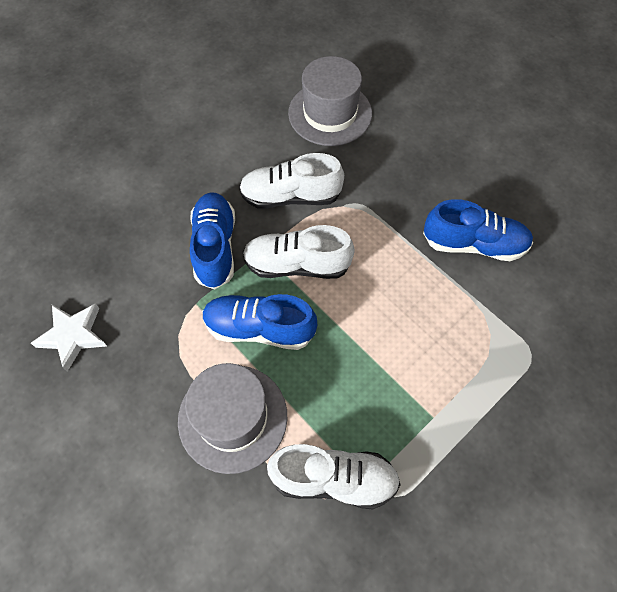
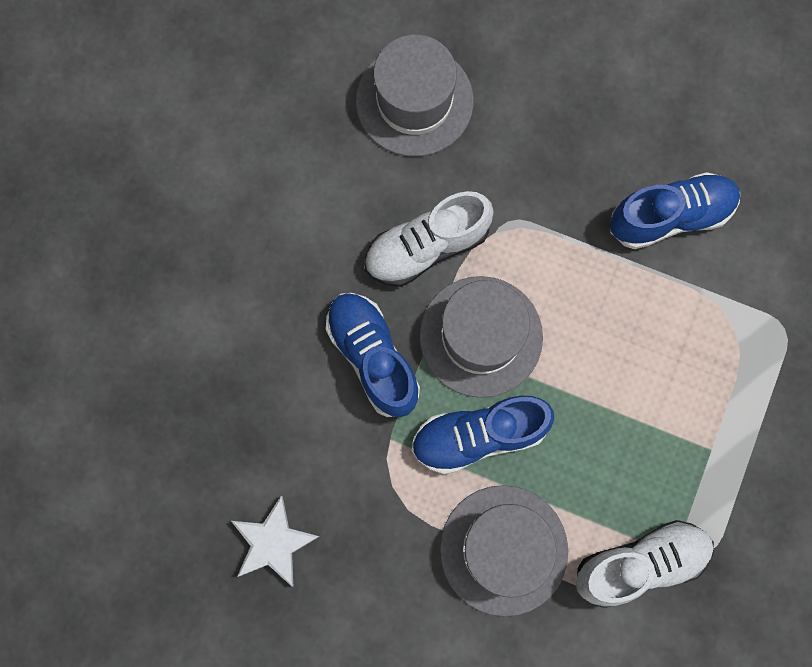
camera: 25 degrees left, 15 degrees up
white shoe [243,225,355,279] -> grey hat [419,276,543,398]

